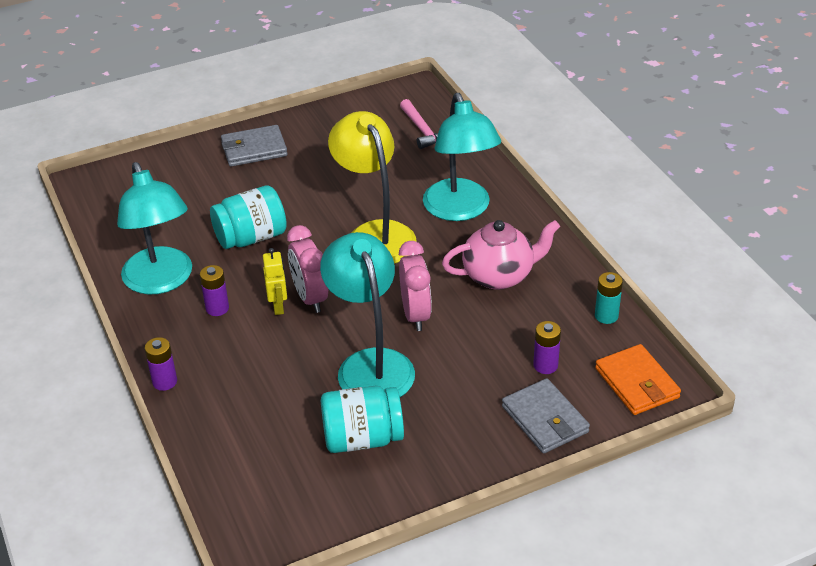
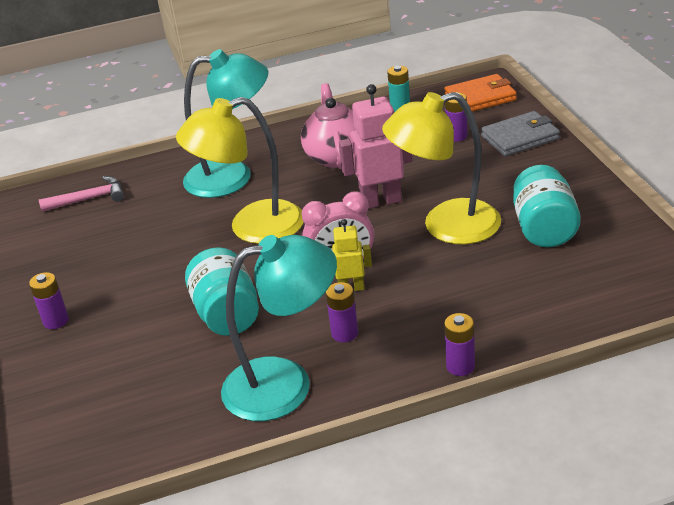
camera: 80 degrees left, 5 degrees down
grey wallet [221,125,288,167] -> purple battery [29,272,69,329]
turquoise lamp [320,232,415,397] -> yellow lamp [382,92,501,244]
pink clock [399,241,432,331] -> pink robot [339,84,413,209]

